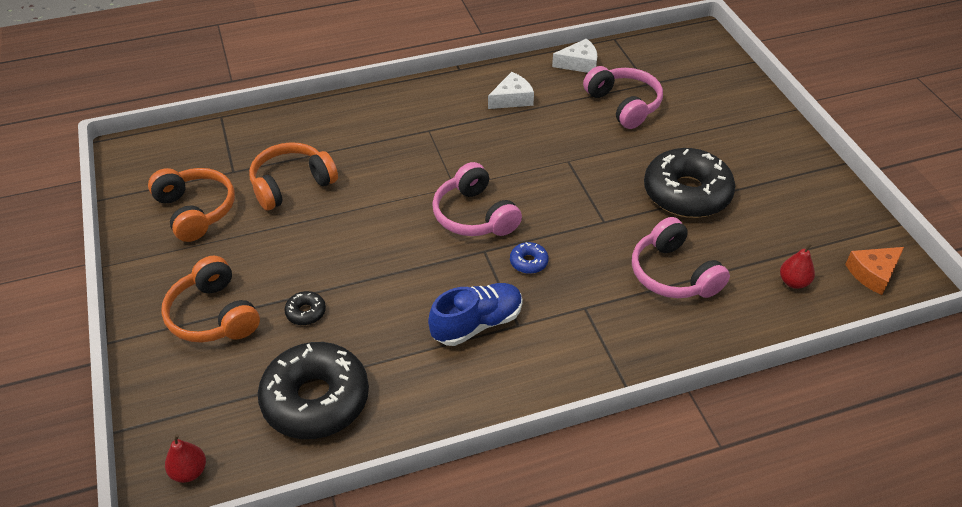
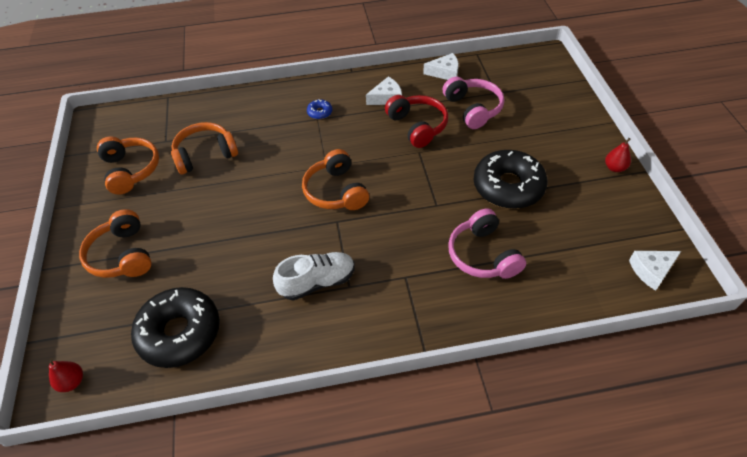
camera: 10 degrees right, 5 degrees up
black donut [284,291,326,325] -> none
blue shoe [428,283,523,346] -> white shoe [273,252,355,301]
pink headphones [432,162,522,236] -> orange headphones [302,149,369,210]
blue donut [510,242,548,274] -> blue donut moved to [307,99,332,119]
red pear [780,243,815,289] -> red pear moved to [605,138,631,172]
orange cheese [845,247,904,295] -> white cheese [629,251,681,291]
none -> red headphones [385,95,448,148]

